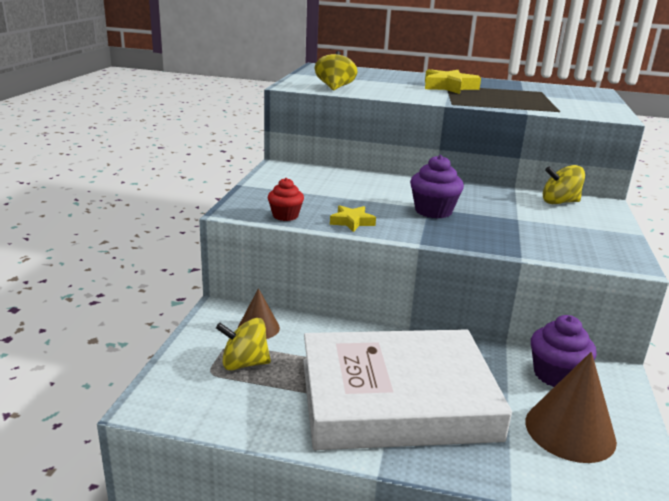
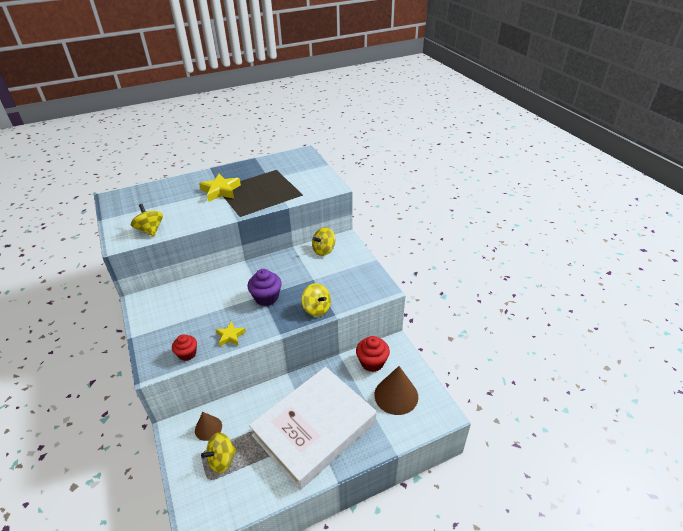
camera: 35 degrees left, 15 degrees up
purple cupcake [531,315,597,387] -> red cupcake [356,336,390,372]
none -> yellow spinning top [301,283,331,317]

